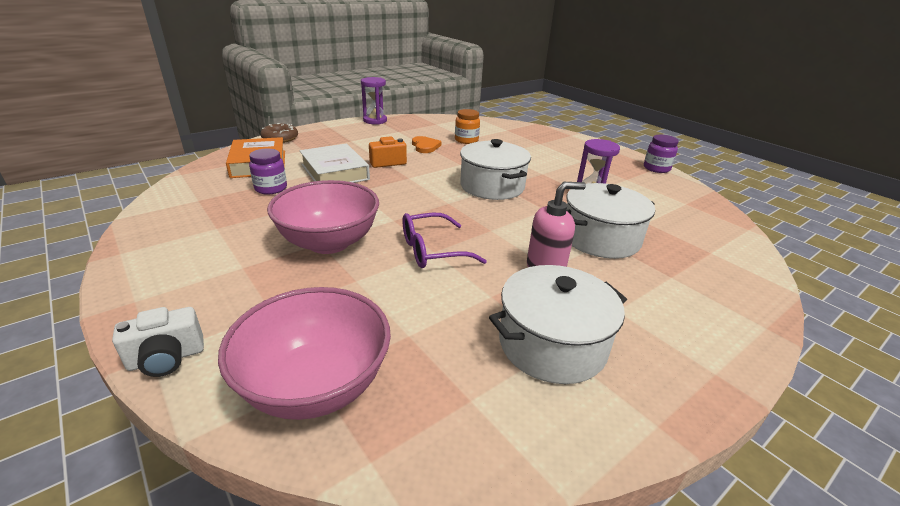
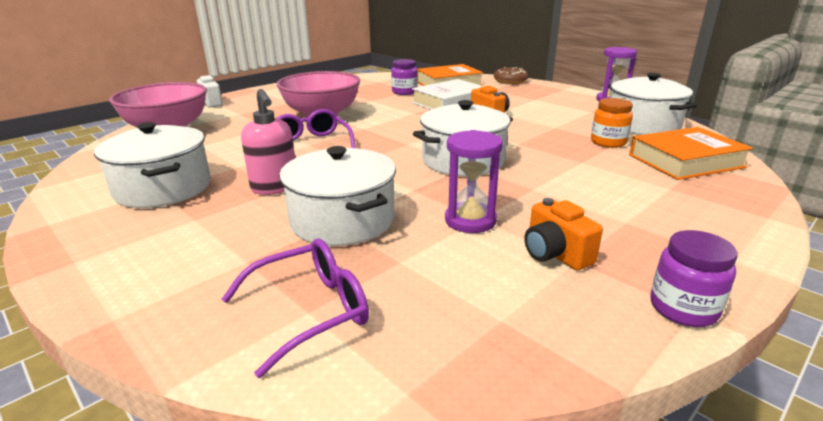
camera: 85 degrees right, 5 degrees down
orange heart [412,136,441,153] -> none
none -> purple glasses [222,239,369,378]
none -> orange camera [524,198,603,270]
none -> white pot [608,73,697,135]
none -> orange book [629,127,753,180]

